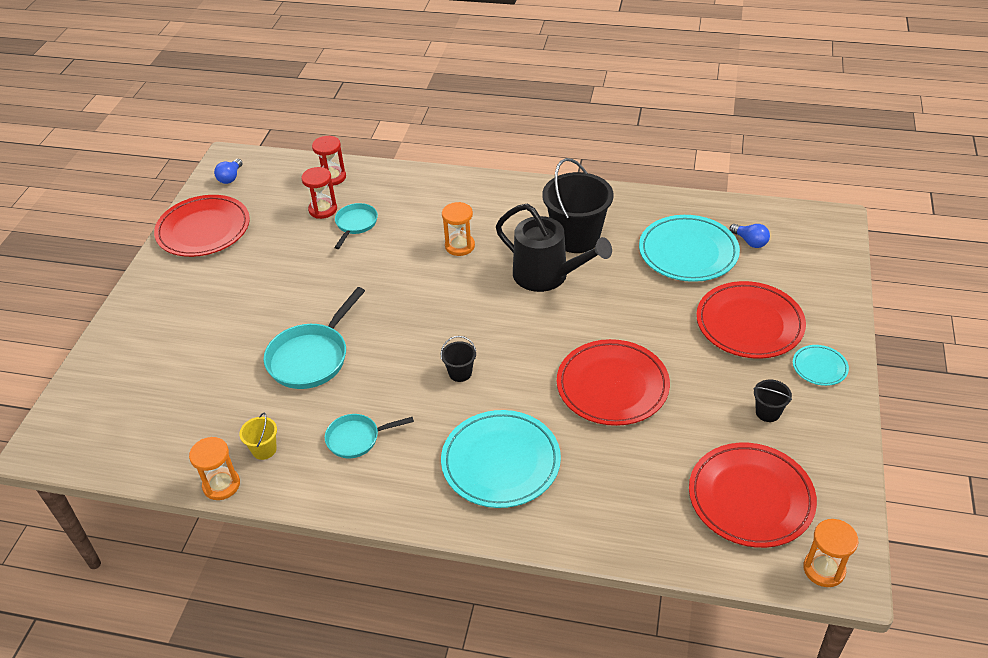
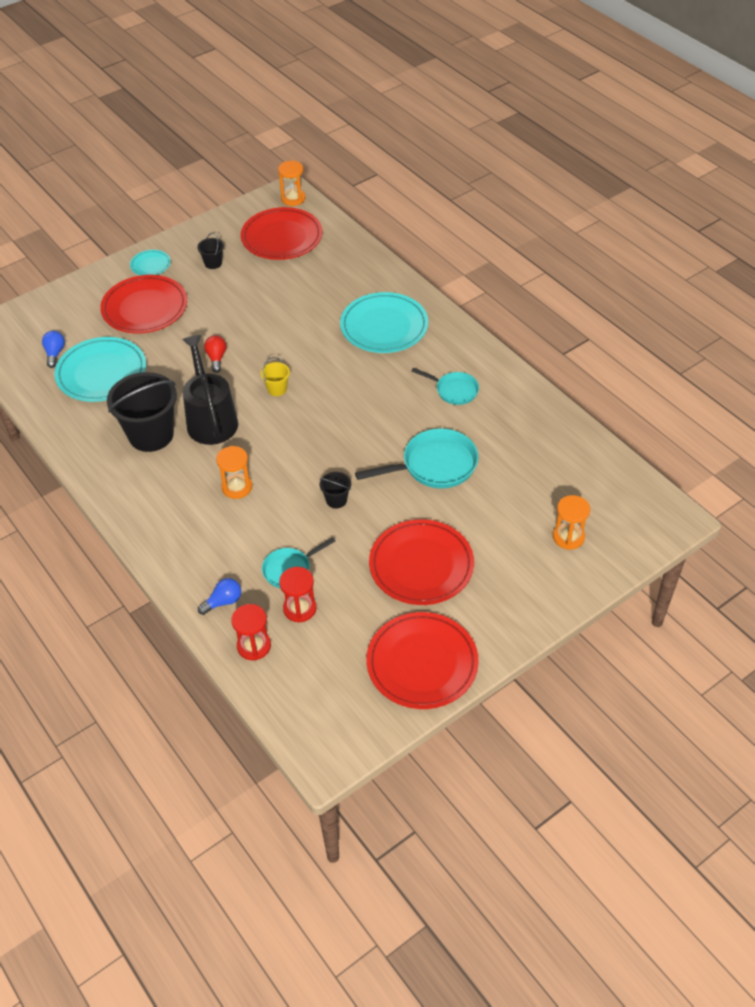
camera: 140 degrees left, 5 degrees up
orange hourglass [189,437,240,500] -> orange hourglass moved to [553,495,590,550]
blue light bulb [214,159,242,184] -> blue light bulb moved to [198,578,241,615]
yellow bucket [239,413,277,460] -> yellow bucket moved to [261,357,290,396]
black bucket [441,336,476,382] -> black bucket moved to [320,472,351,508]
red plate [557,339,670,426] -> red plate moved to [369,519,474,605]
none -> red light bulb [204,335,226,373]

